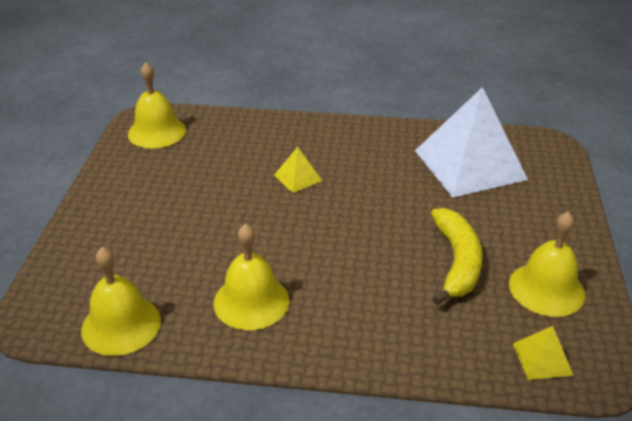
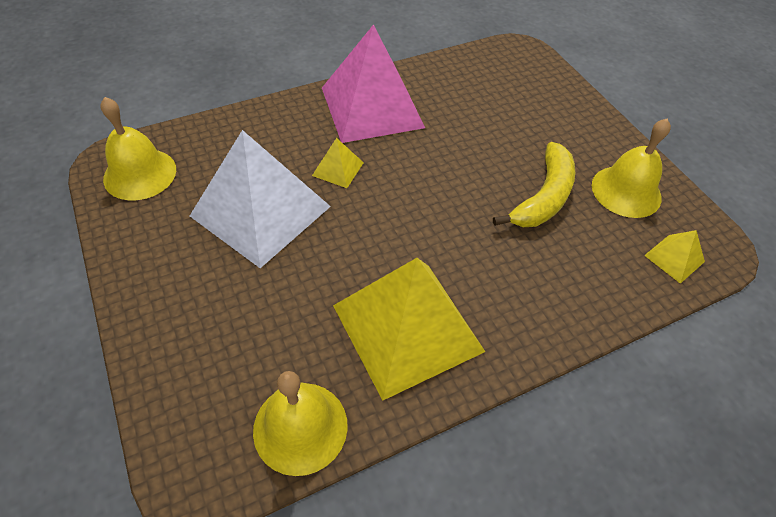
camera: 35 degrees left, 15 degrees up
yellow bell [214,224,289,330] -> yellow pyramid [333,258,485,401]
white pyramid [415,87,528,198] -> white pyramid moved to [190,130,331,268]
yellow banana [431,208,483,306] -> yellow banana turned 60 degrees clockwise [493,142,575,227]
none -> pink pyramid [322,24,425,143]

